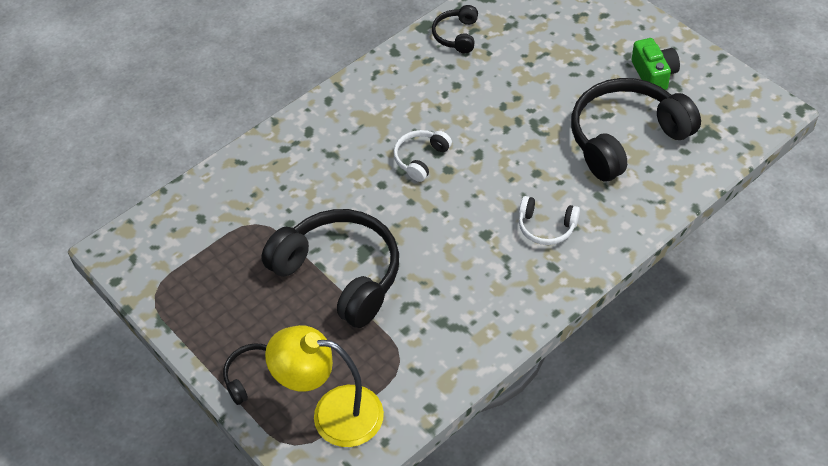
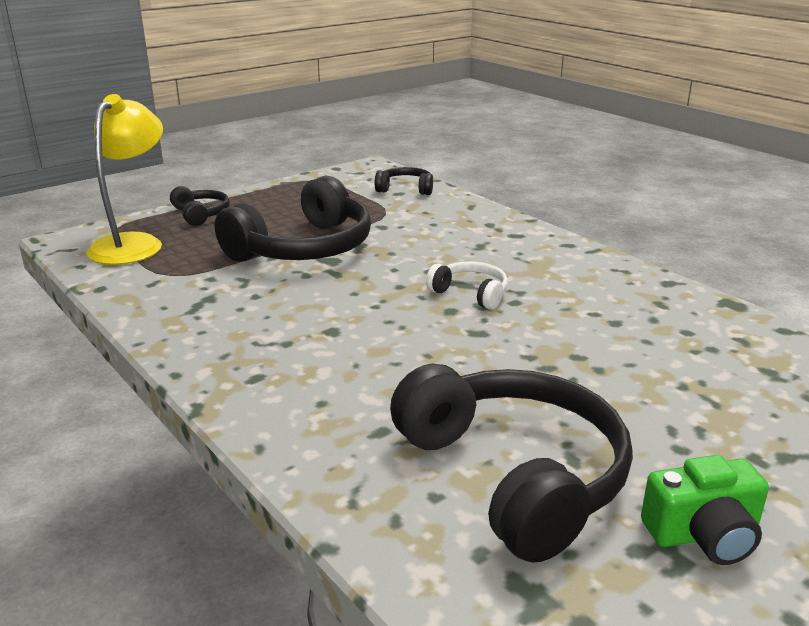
camera: 90 degrees right, 25 degrees down
black headphones [432,5,478,53] -> black headphones moved to [375,167,433,195]
white headphones [519,196,580,245] -> none

